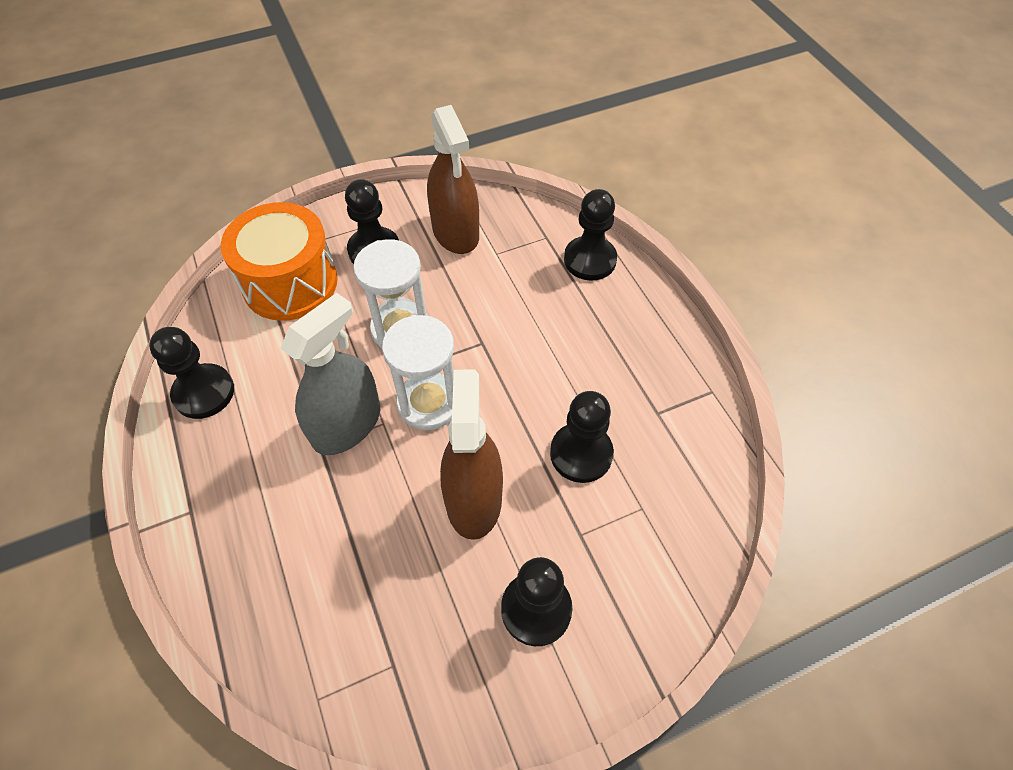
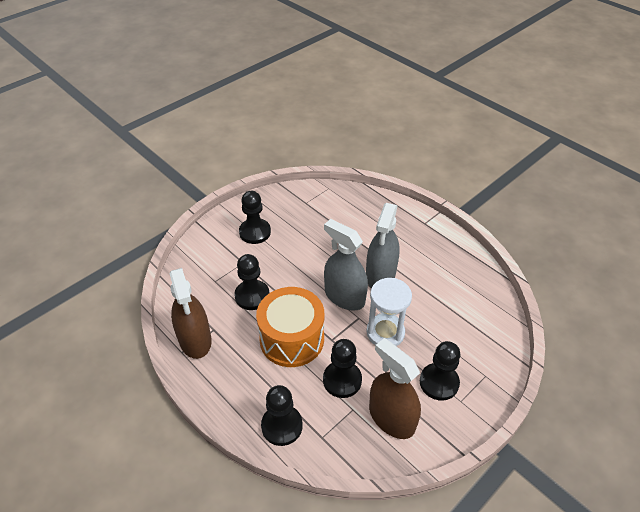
camera: 160 degrees right, 10 degrees down
black pawn [149,327,234,419] -> black pawn moved to [323,339,362,398]
orange drum [221,202,338,321] -> orange drum moved to [256,287,324,367]
white hourglass [382,315,454,430] -> grey spray bottle [324,219,368,311]
brown spray bottle [440,369,503,540] -> brown spray bottle moved to [169,268,212,359]

